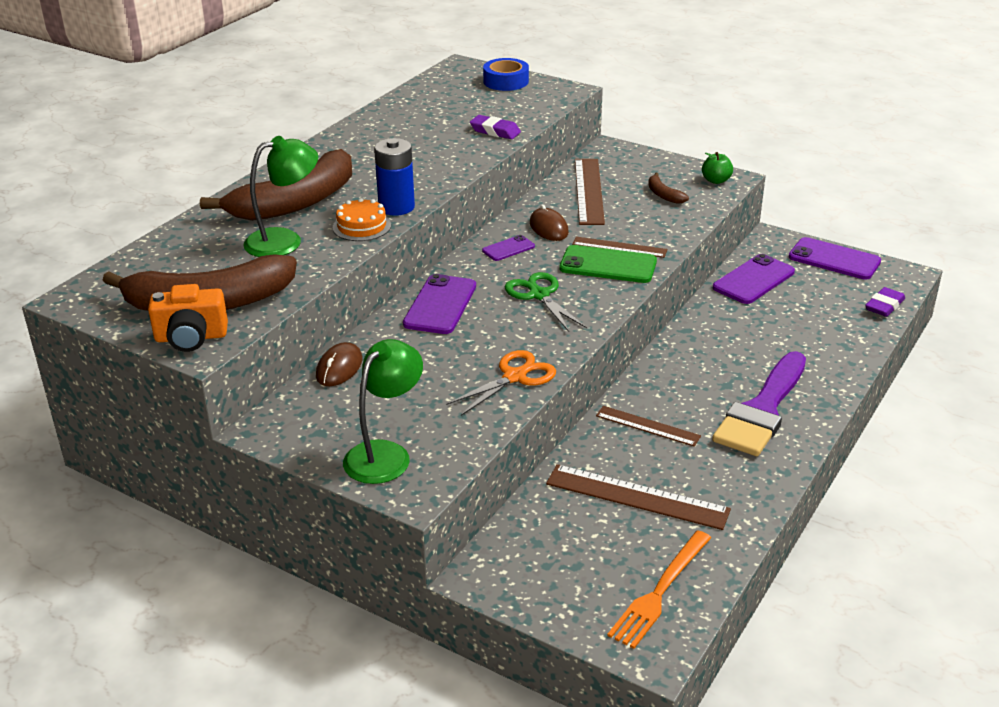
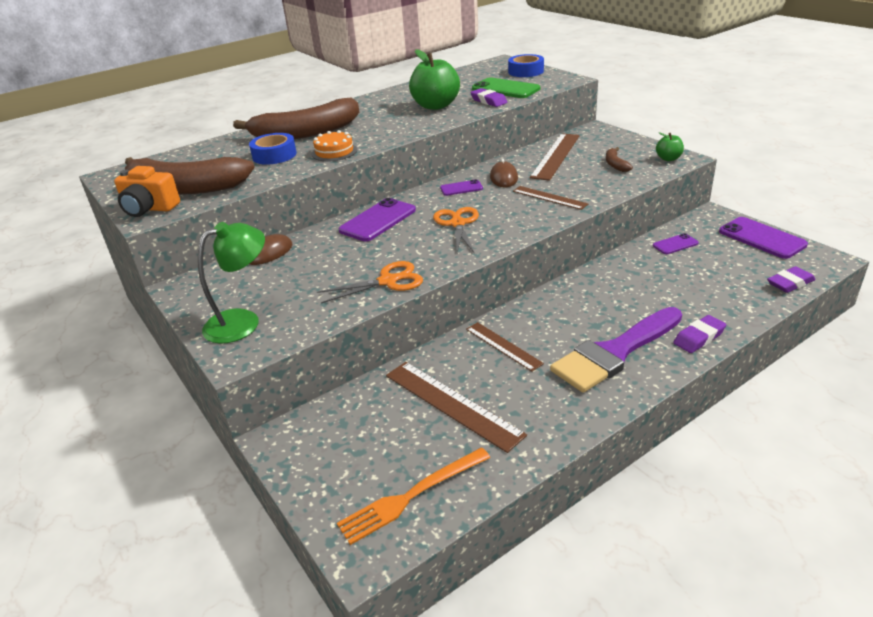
camera: 25 degrees right, 0 degrees up
green lamp [243,136,318,257] -> blue tape [249,133,297,165]
blue battery [374,138,415,216] -> none
green scissors [505,272,587,332] -> orange scissors [433,207,479,253]
green phone [560,245,657,283] -> green phone moved to [472,78,540,98]
purple phone [713,254,795,304] -> purple phone [653,233,699,254], size x0.55
none -> green apple [409,49,460,110]
none -> purple eraser [673,315,726,353]

